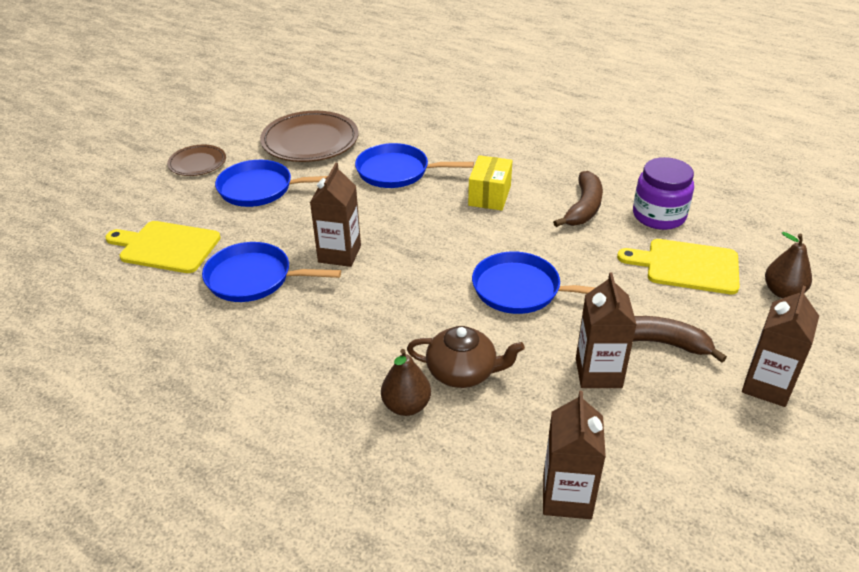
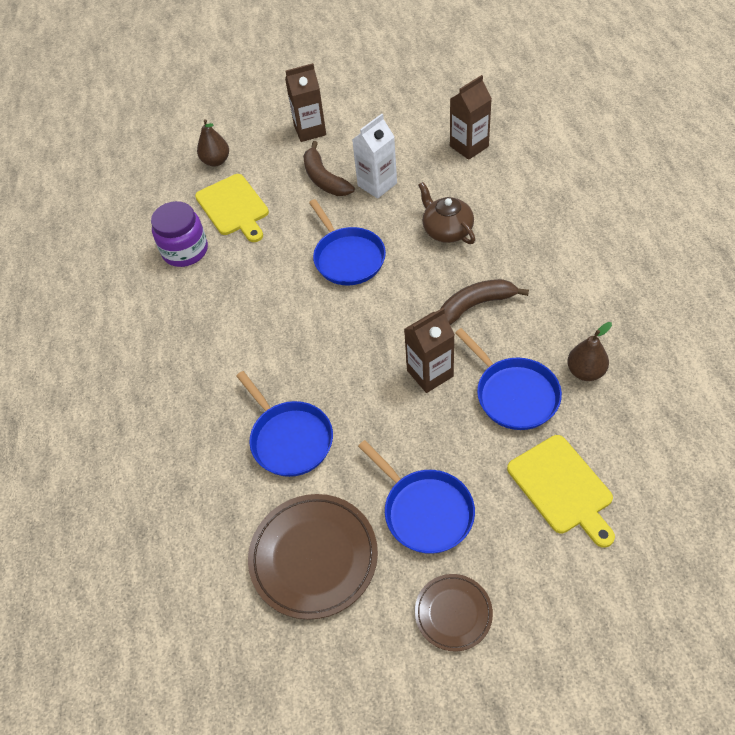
camera: 130 degrees left, 15 degrees up
brown pear [381,349,431,416] -> brown pear moved to [567,322,612,381]
yellow box [468,155,512,211] -> none
brown banana [553,171,603,227] -> brown banana moved to [441,279,529,325]
brown carton [576,273,637,388] -> white carton [352,114,397,199]

